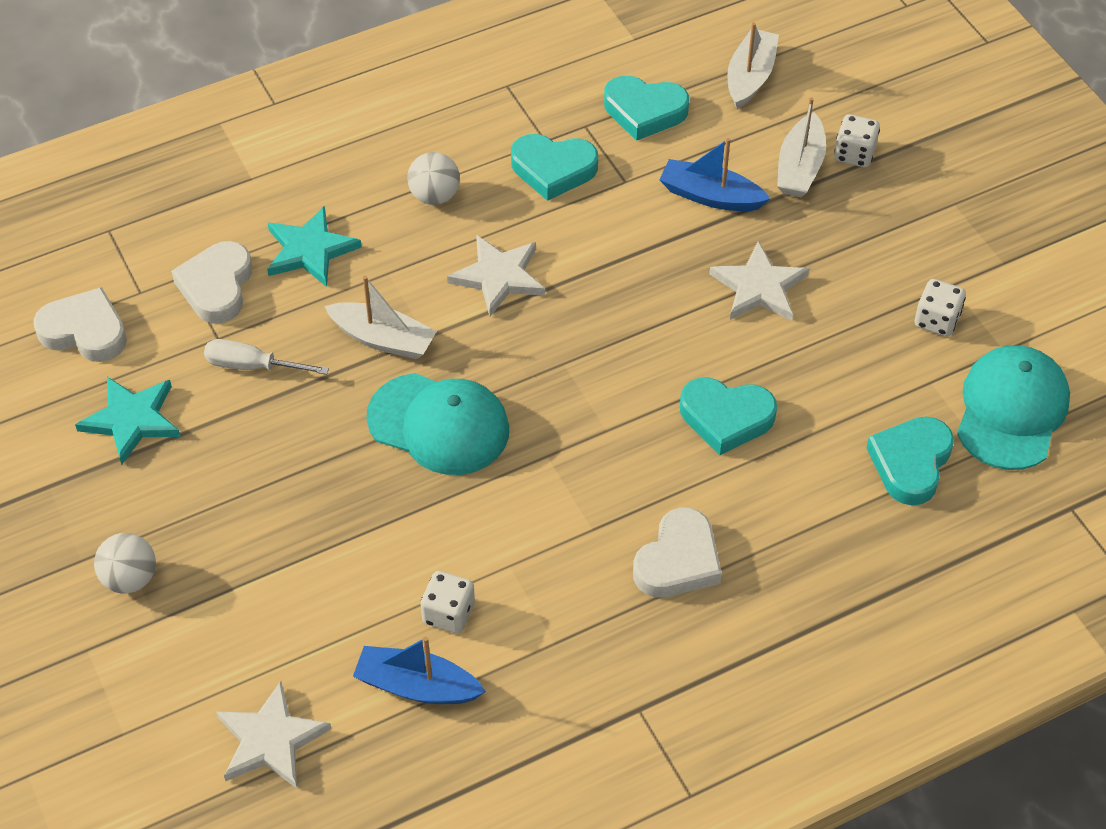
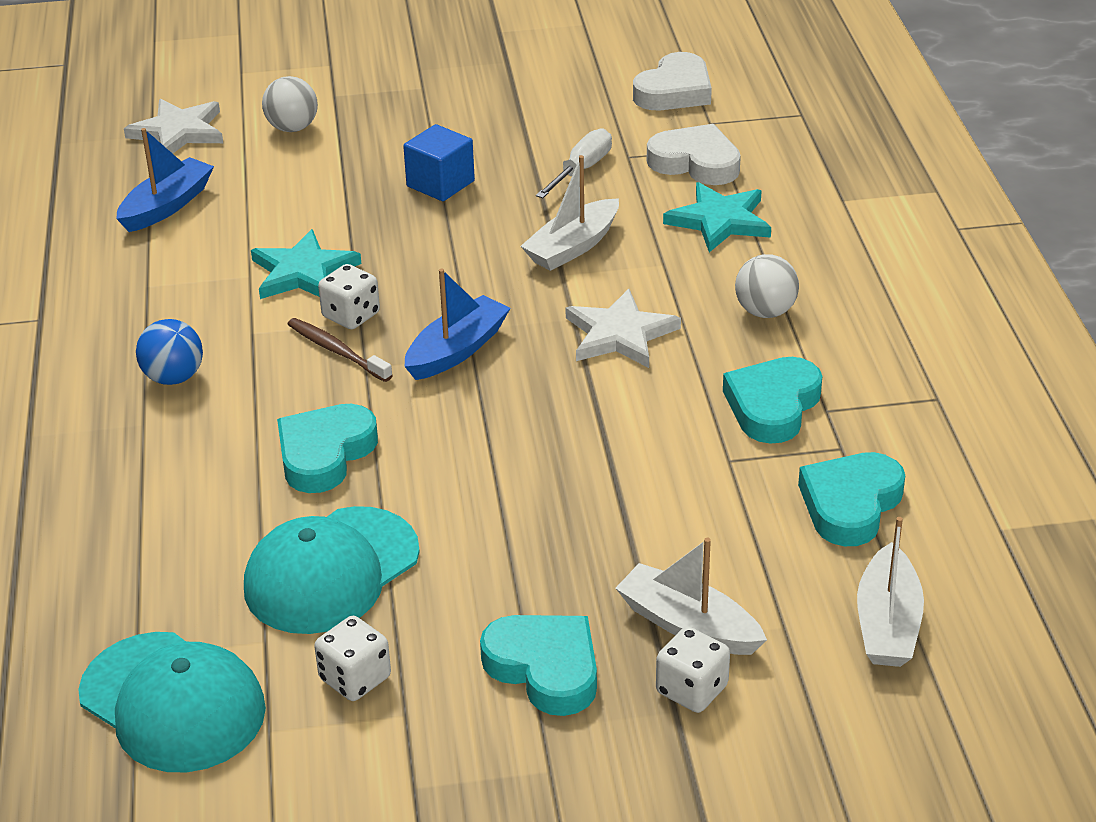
camera: 110 degrees right, 15 degrees down
turquoise star [75,377,181,465] -> turquoise star moved to [251,229,361,299]
white ball [94,533,156,593] -> white ball moved to [262,76,318,132]
turquoise cap [366,373,509,475] -> turquoise cap moved to [244,506,420,634]
white dice [421,571,475,634] -> white dice moved to [318,264,380,329]
white heart [633,508,722,598] -> blue ball [136,319,203,385]
blue boat [659,138,770,211] -> blue boat moved to [404,268,511,380]
white star [709,241,809,321] -> none
white boat [727,22,779,109] -> white boat turned 60 degrees clockwise [857,517,924,667]
turquoise heart [866,416,954,505] -> turquoise heart moved to [480,615,597,716]
none -> brown toothbrush [288,318,393,382]
none -> blue cube [403,124,475,201]

